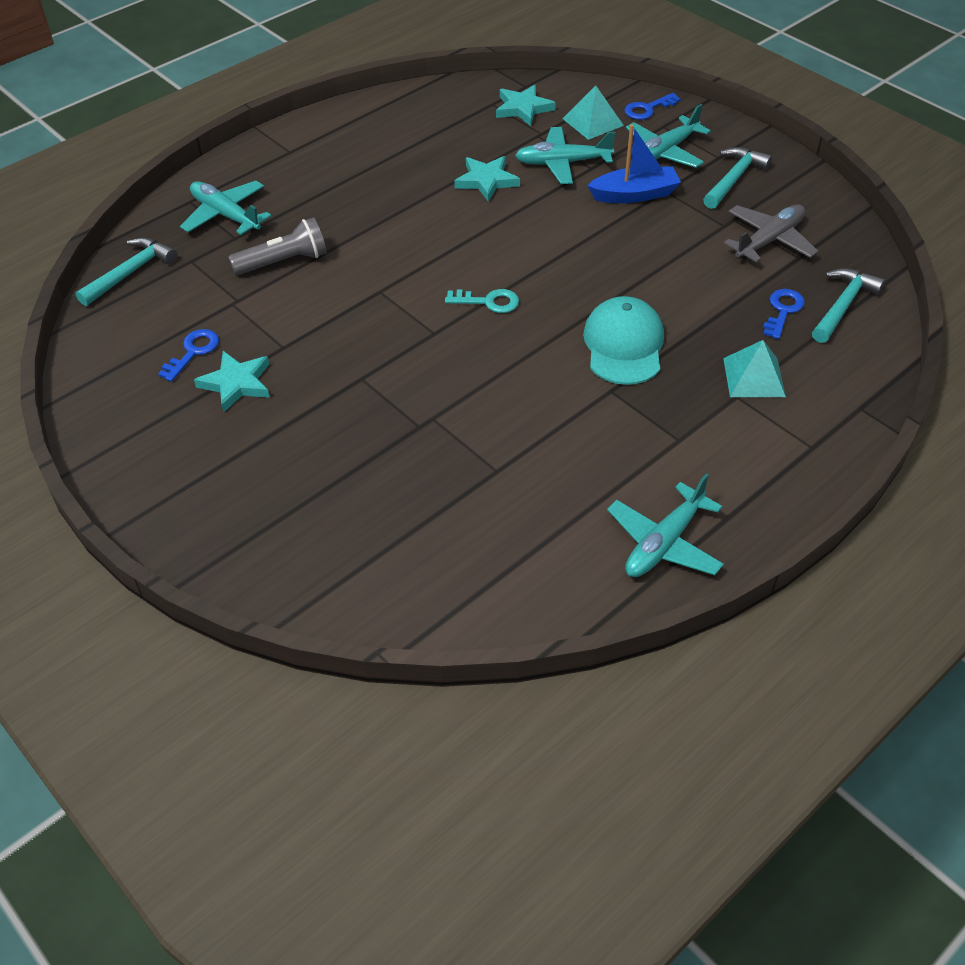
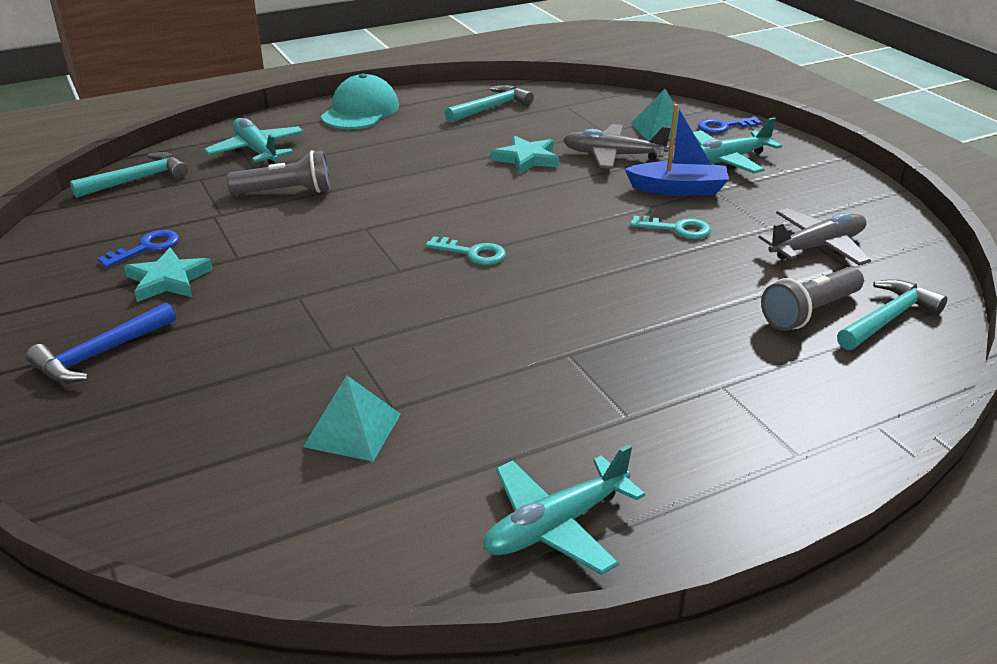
camera: 15 degrees right, 15 degrees down
turquoise star [496,85,556,126] -> none
turquoise plane [515,127,616,184] -> grey plane [563,124,671,169]
turquoise cap [583,296,664,385] -> turquoise cap moved to [321,73,399,129]
turquoise hammer [703,147,772,209] -> turquoise hammer moved to [445,85,534,123]
turquoise pyramid [723,340,786,397] -> turquoise pyramid moved to [303,375,401,461]
blue key [763,289,805,339] -> grey flashlight [761,267,864,331]
none -> blue hammer [26,302,176,383]
none -> turquoise key [630,215,711,239]

